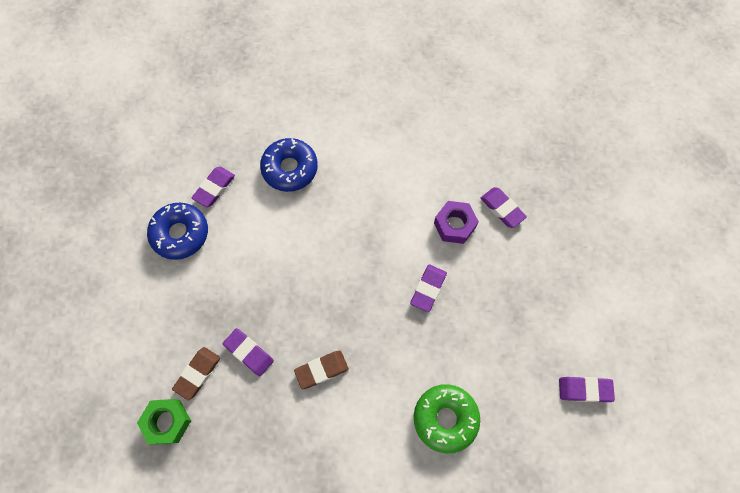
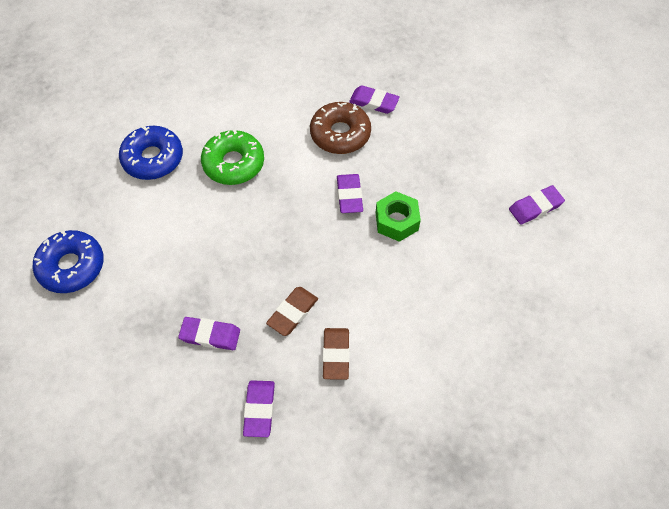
camera: 30 degrees left, 10 degrees down
green nut [137,399,191,445] -> green nut moved to [376,191,421,242]
brown eraser [172,347,221,400] -> brown eraser moved to [323,328,350,380]
purple eraser [192,167,235,207] -> purple eraser moved to [243,380,275,437]
green donut [414,384,480,453] -> green donut moved to [201,130,264,185]
purple nut [434,201,479,244] -> brown donut [310,102,371,154]

